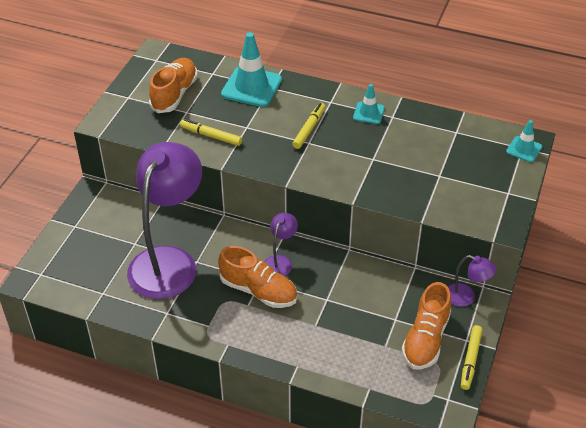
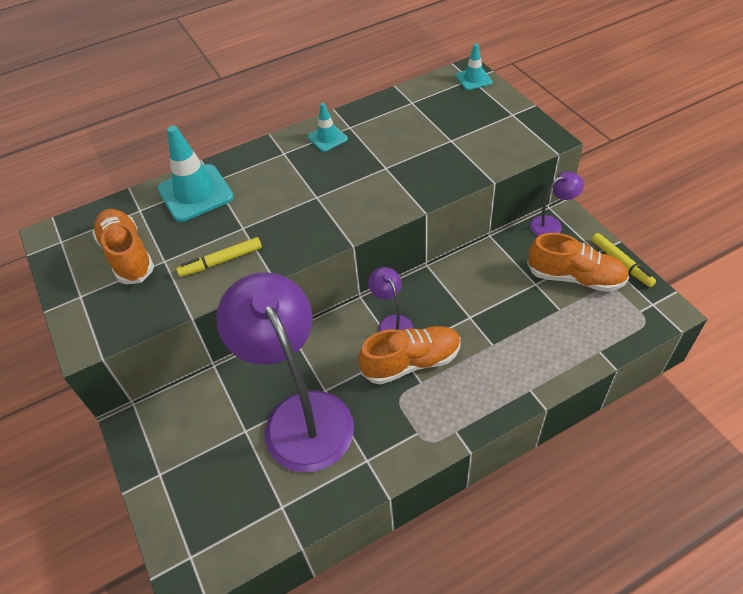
camera: 45 degrees left, 5 degrees up
yellow marker [292,103,325,149] -> none
orange shoe [402,282,451,369] -> orange shoe turned 45 degrees counterclockwise [527,233,629,292]

